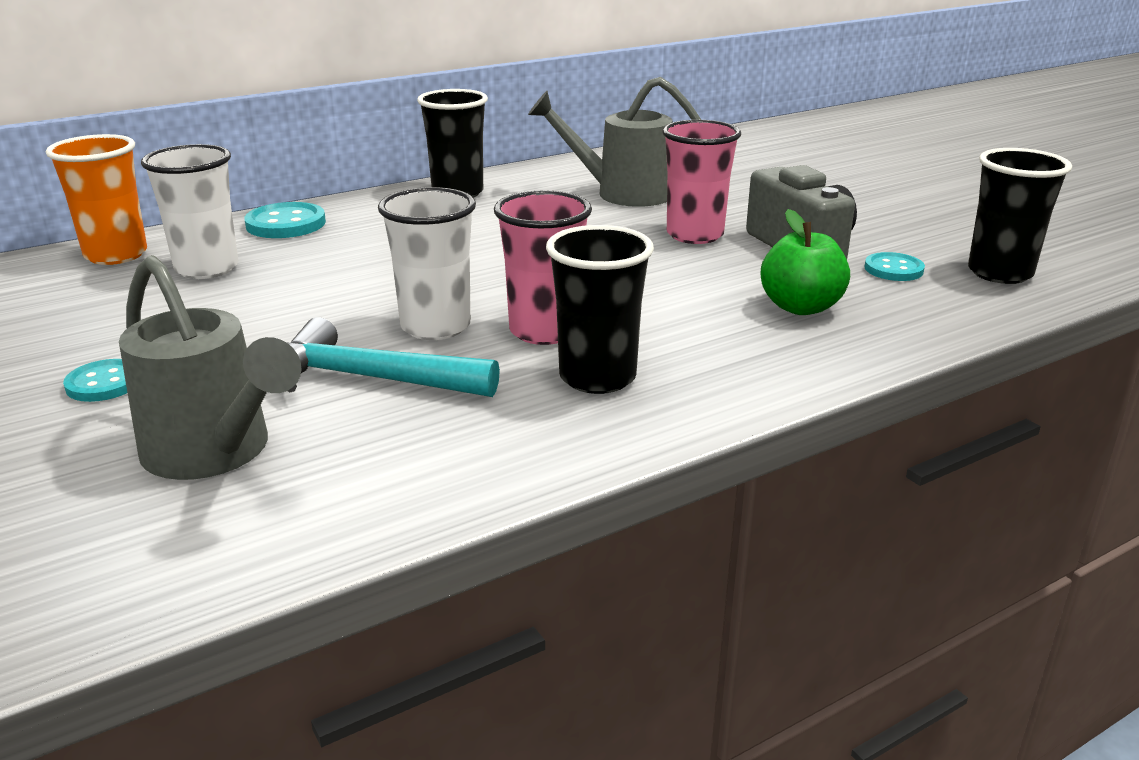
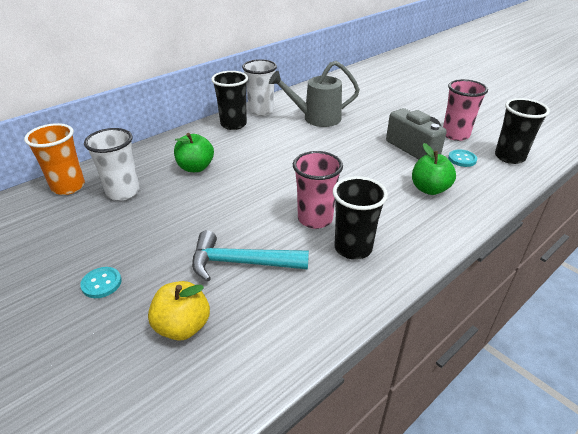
camera: 10 degrees left, 10 degrees up
grey watering can [119,255,301,480] -> yellow apple [148,281,210,341]
turquoise button [244,202,326,238] -> none
white cup [378,187,476,340] -> white cup moved to [242,59,277,116]
pink cup [662,120,741,244] -> pink cup moved to [443,79,488,141]
none -> green apple [174,133,214,172]

